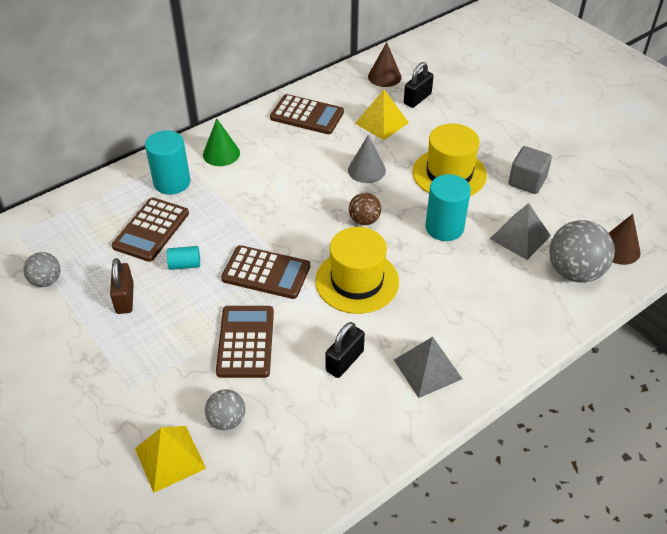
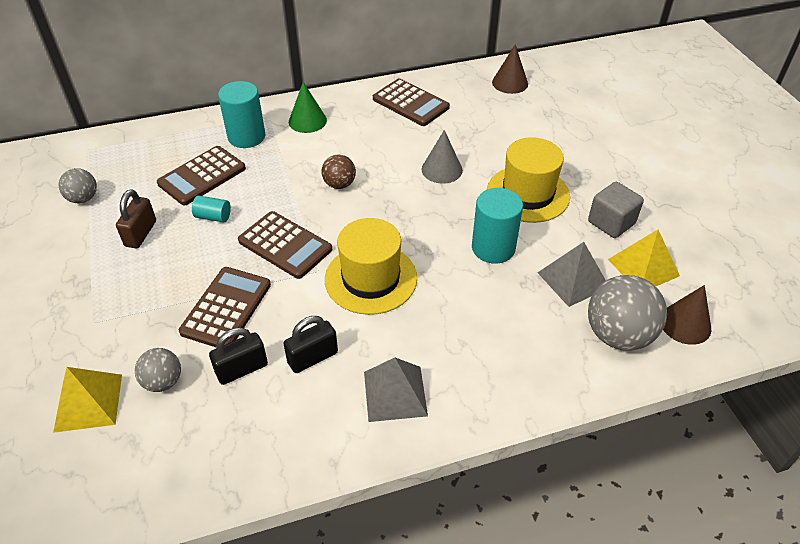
camera: 20 degrees right, 0 degrees up
brown ball [349,193,381,225] -> brown ball moved to [321,155,356,189]
yellow pyramid [355,89,409,140] -> yellow pyramid moved to [608,229,680,287]
black padlock [404,62,434,108] -> black padlock moved to [209,328,268,385]

